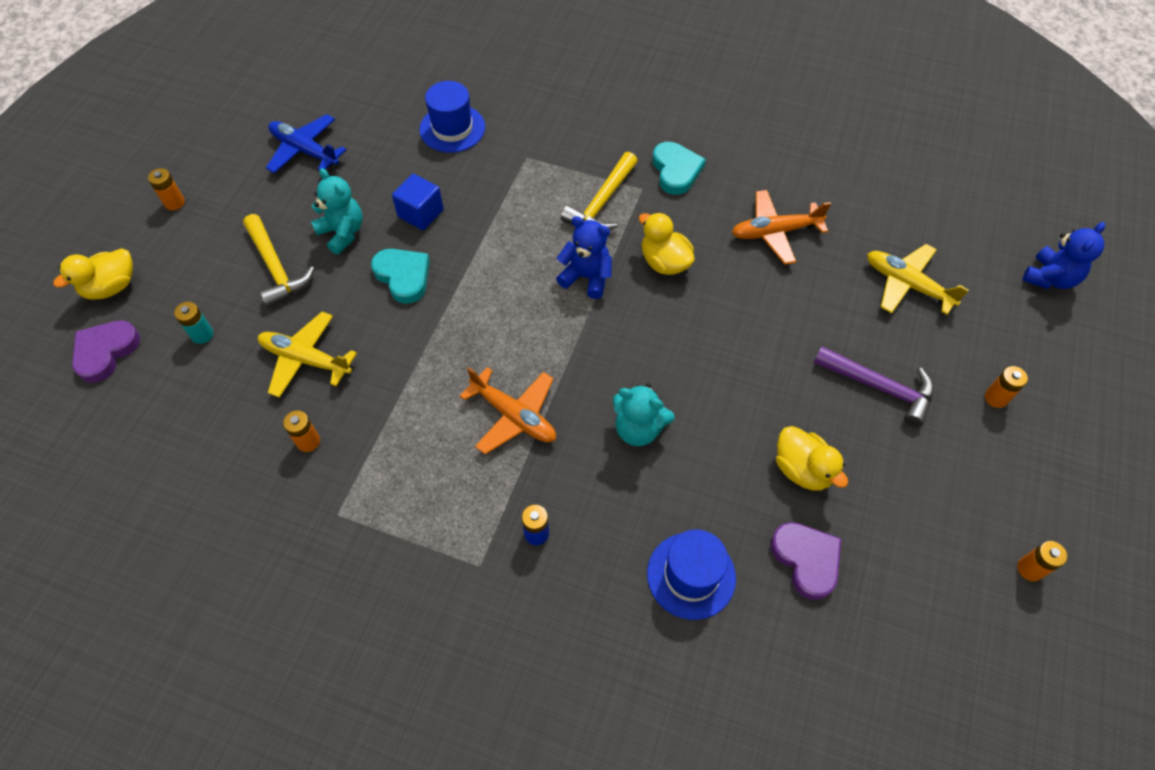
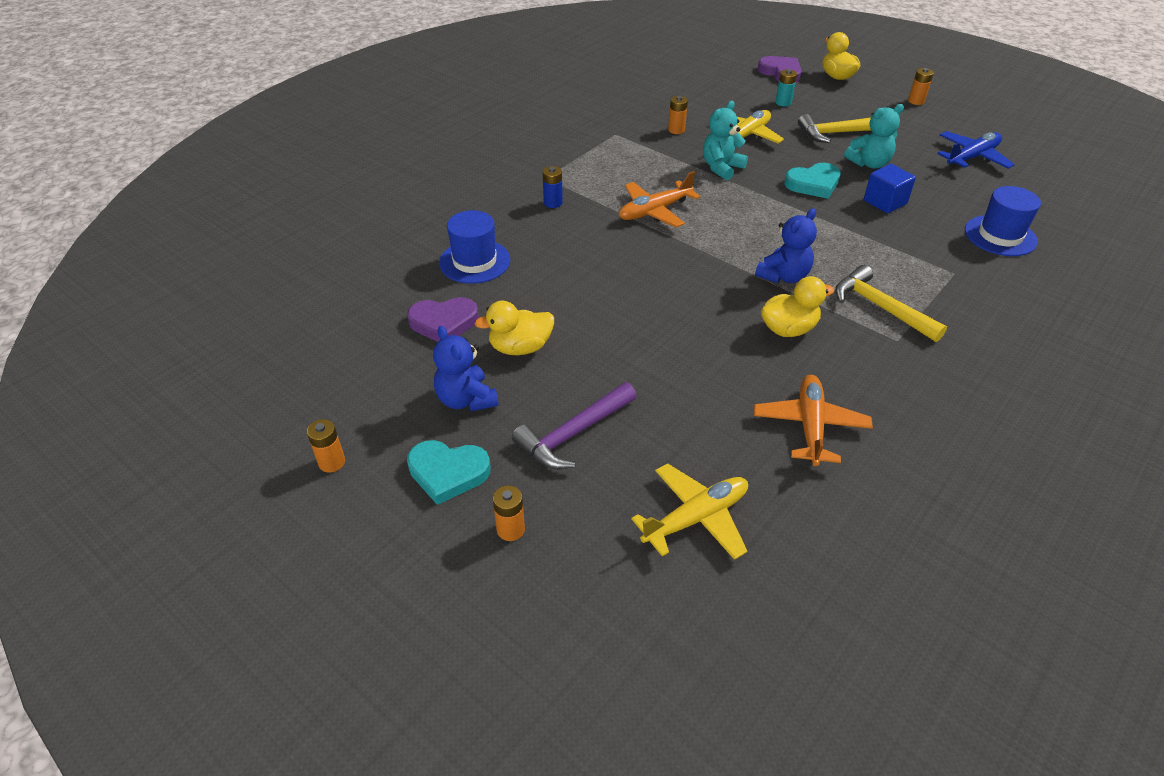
camera: 110 degrees right, 15 degrees down
turquoise teddy bear [613,383,675,446] -> turquoise teddy bear moved to [703,101,748,180]
turquoise heart [653,142,706,195] -> turquoise heart moved to [407,440,491,505]
blue teddy bear [1022,222,1105,289] -> blue teddy bear moved to [433,326,499,411]

